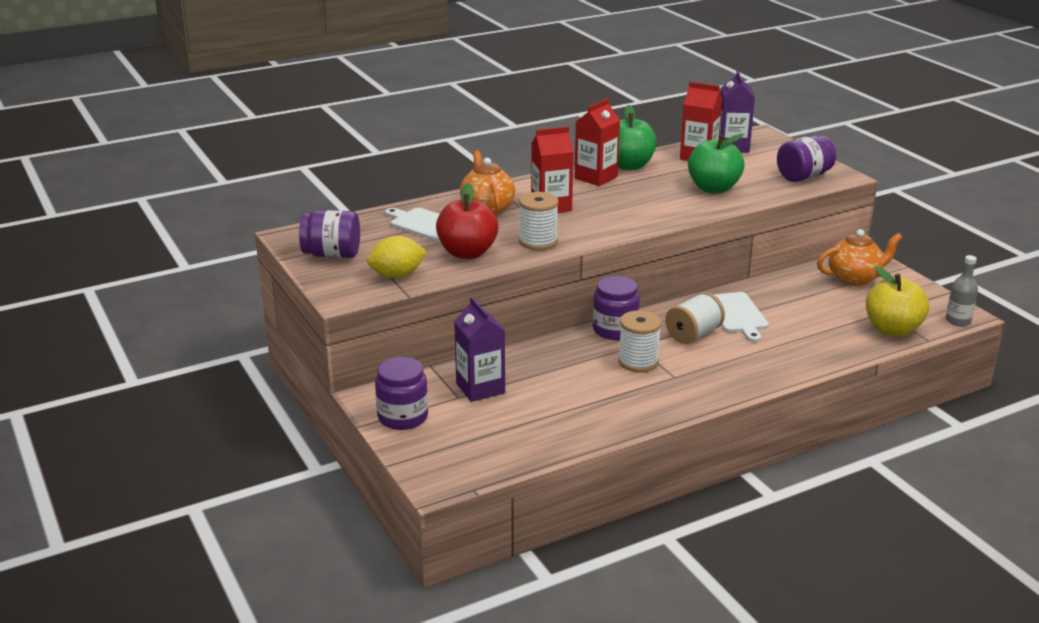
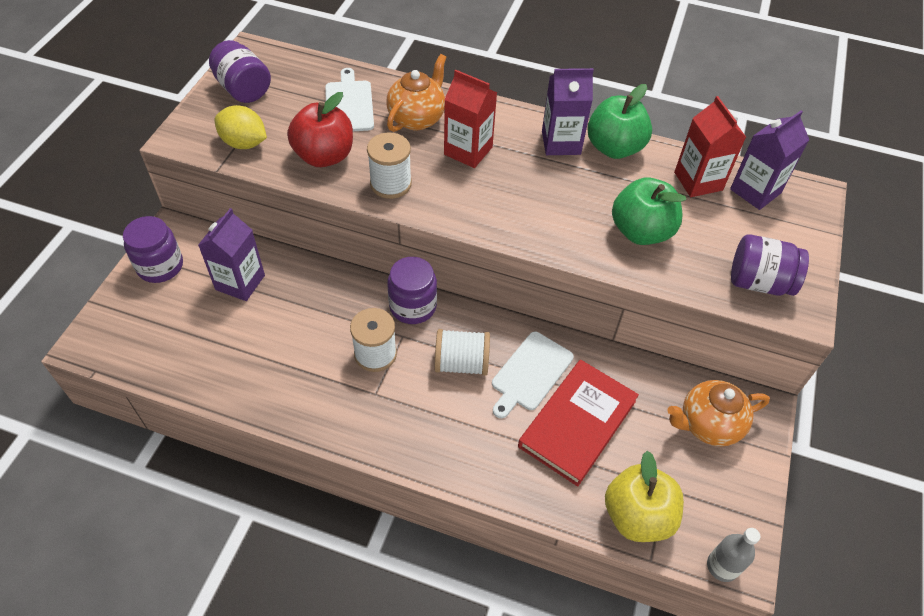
camera: 45 degrees right, 25 degrees up
red carton [575,98,620,186] -> purple carton [542,68,594,155]
orange teapot [817,229,903,286] -> orange teapot turned 135 degrees clockwise [667,380,770,446]
none -> red book [518,360,639,486]

